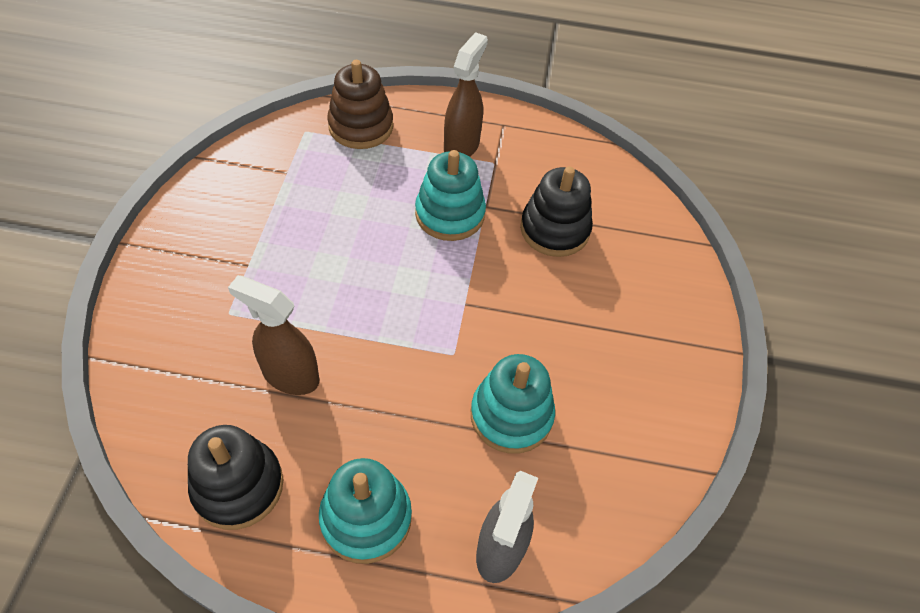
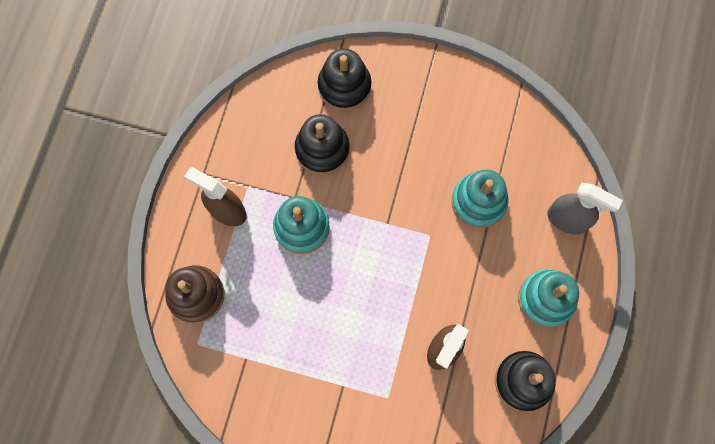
camera: 80 degrees left, 20 degrees up
none -> black stacking toy [318,48,371,111]

